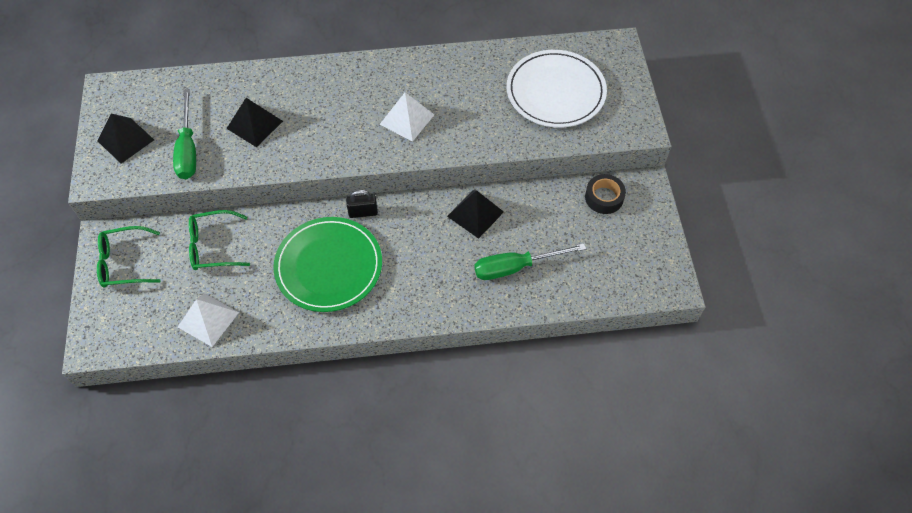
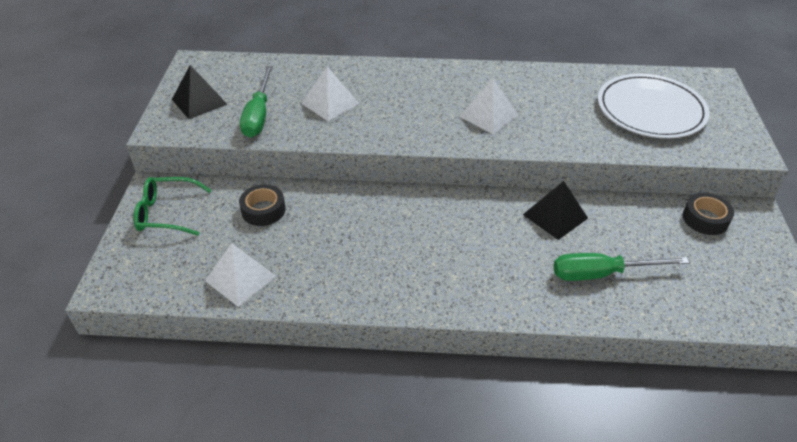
camera: 10 degrees right, 15 degrees down
green glasses [189,210,250,270] -> black tape [239,184,285,226]
black pyramid [226,98,283,147] -> white pyramid [301,66,360,121]
green plate [273,217,382,312] -> none
black padlock [346,190,378,218] -> none

